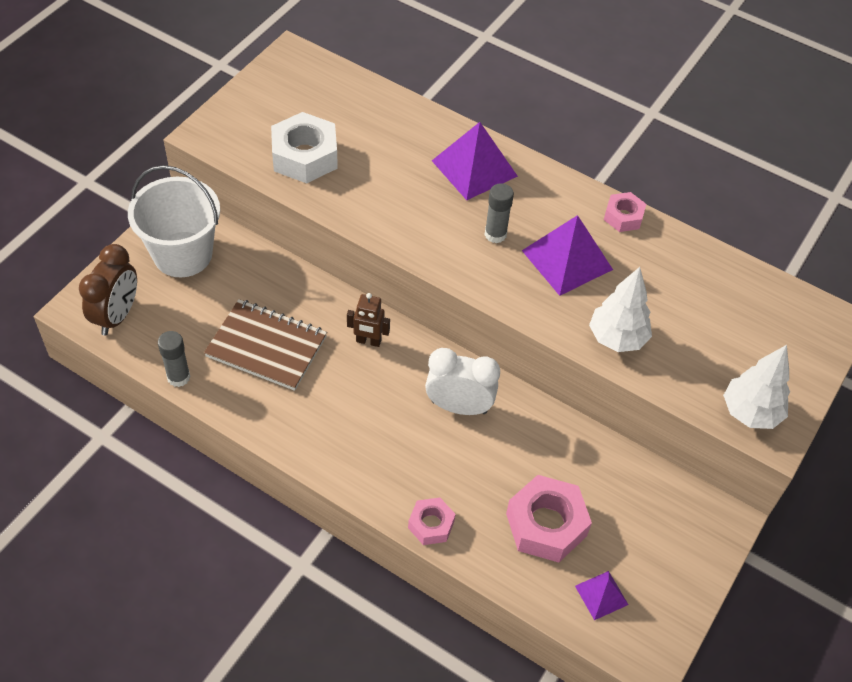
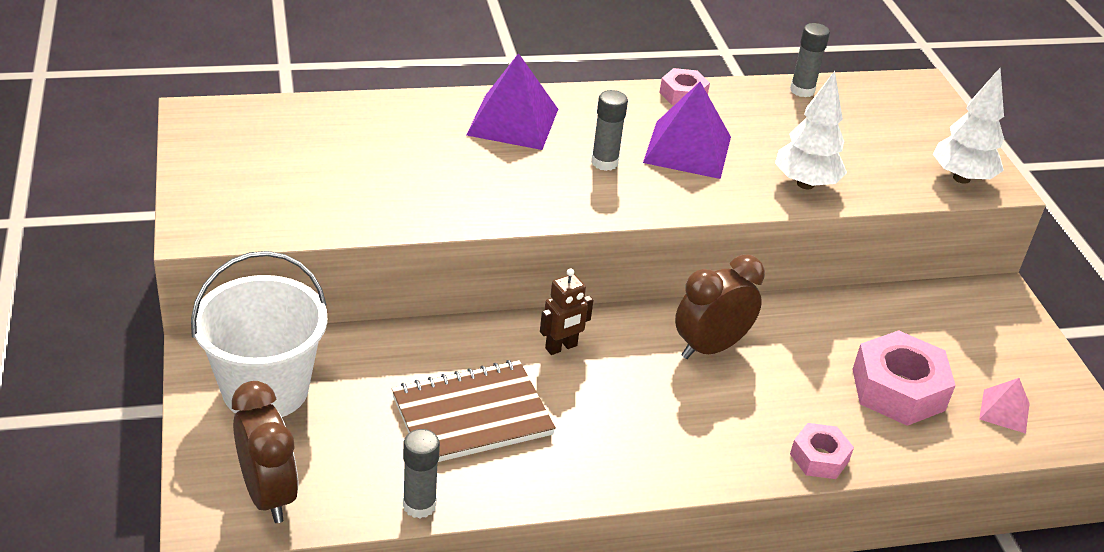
camera: 45 degrees left, 15 degrees down
white nut [271,112,338,183] -> none
white clock [425,348,500,415] -> brown clock [675,255,765,359]
purple pyramid [575,571,628,620] -> pink pyramid [979,378,1030,434]
none -> grey glue stick [790,23,830,97]

